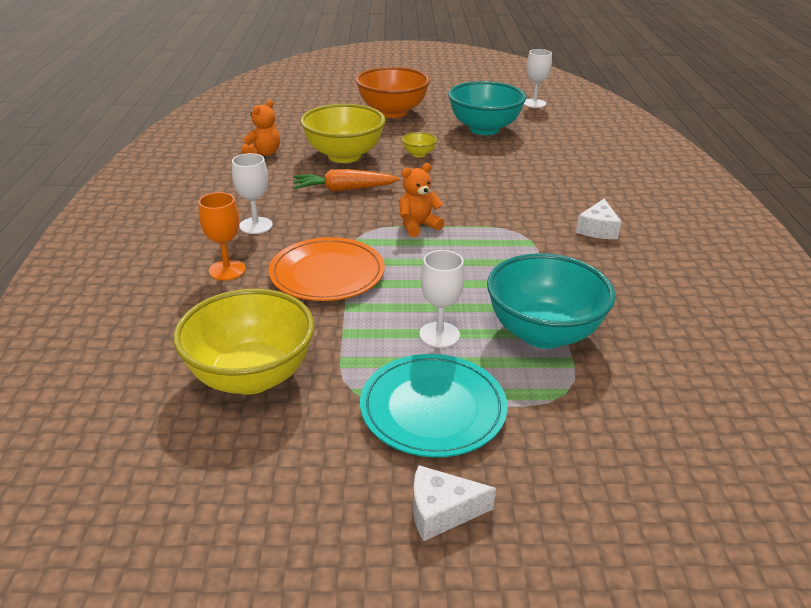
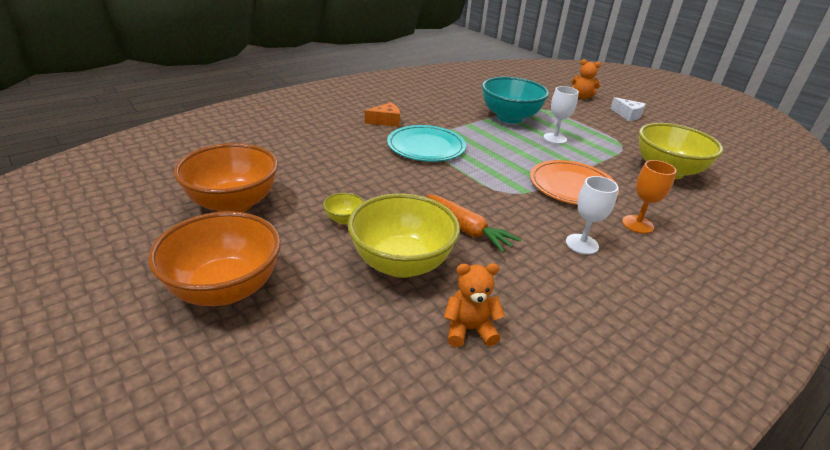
camera: 130 degrees left, 0 degrees up
turquoise plate [360,354,507,457] -> turquoise plate moved to [387,125,466,162]
orange teddy bear [399,163,444,237] -> orange teddy bear moved to [571,59,601,99]
turquoise bowl [448,81,526,135] -> orange bowl [174,143,278,212]
white goblet [524,49,552,108] -> none
white cheese [576,199,622,239] -> orange cheese [365,102,400,127]

